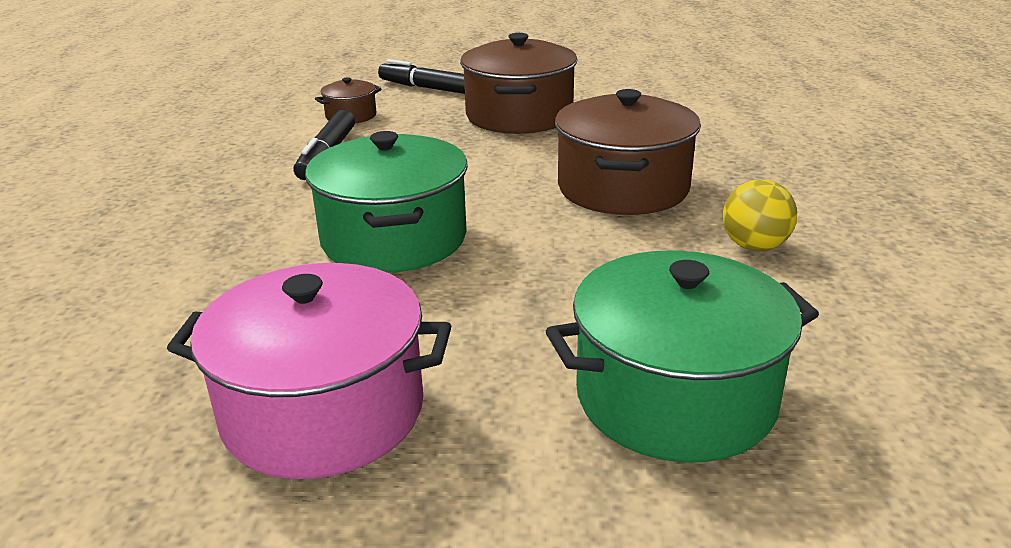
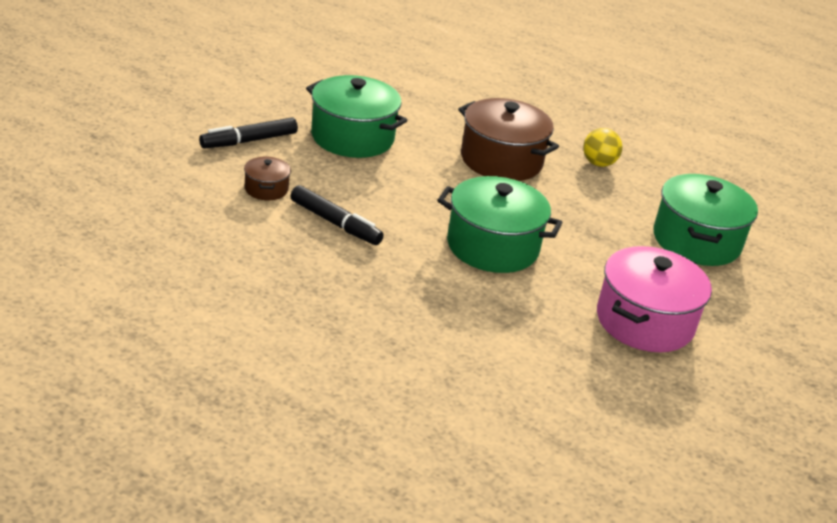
camera: 65 degrees left, 5 degrees up
brown pot [460,33,578,134] -> green pot [306,75,408,158]

